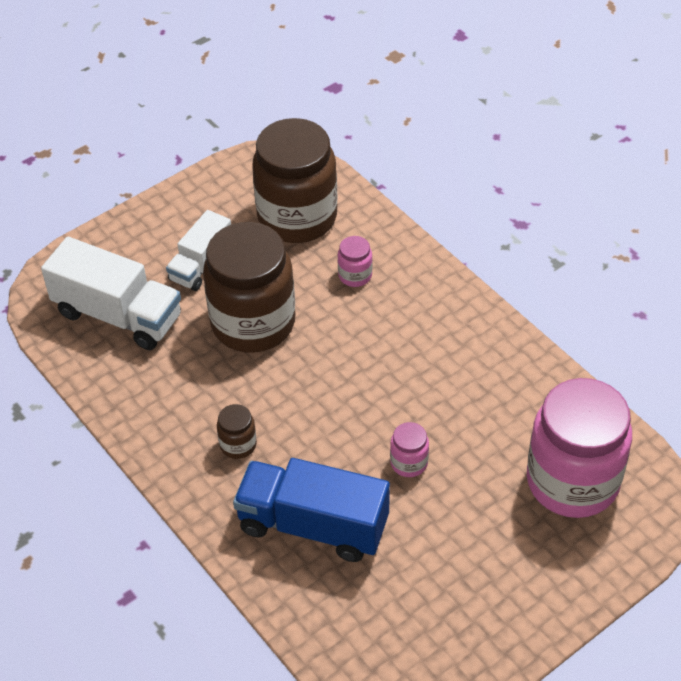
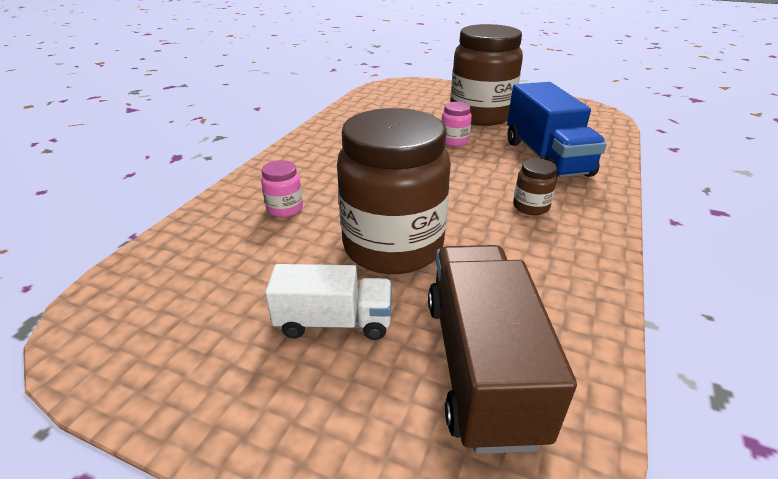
camera: 120 degrees left, 15 degrees down
white truck [41,237,181,350] -> brown truck [428,245,577,454]
brown jar [252,118,337,243] -> brown jar moved to [451,24,523,126]
pink jar [527,378,632,518] -> none

